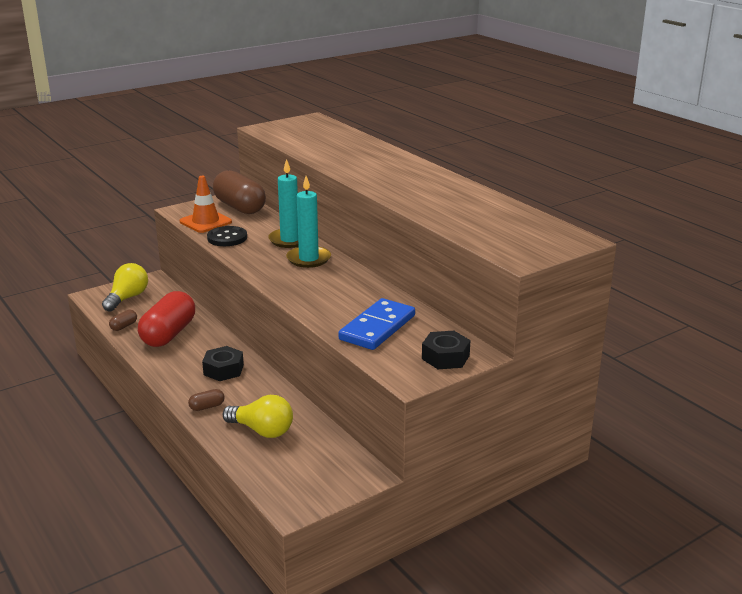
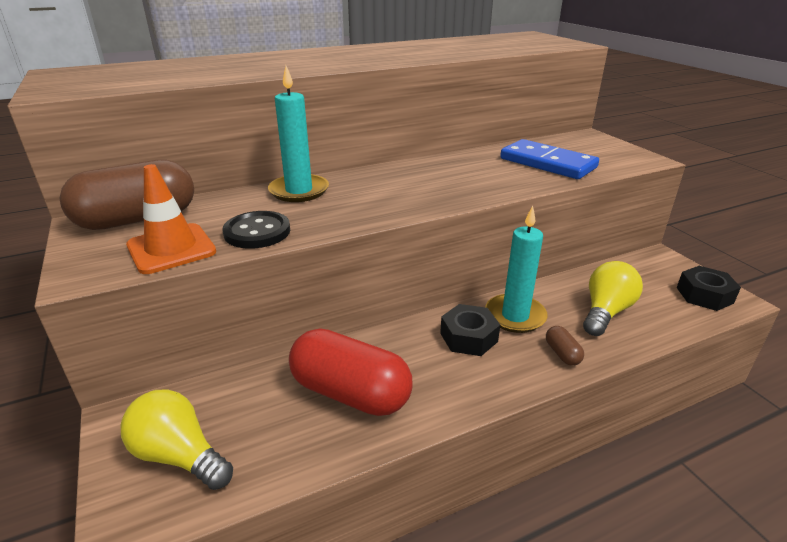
camera: 80 degrees left, 5 degrees up
brown capsule [109,310,137,331] -> none
turquoise candle [286,176,331,268] -> turquoise candle moved to [485,206,548,333]
black nut [422,331,470,369] -> black nut moved to [677,266,741,311]

